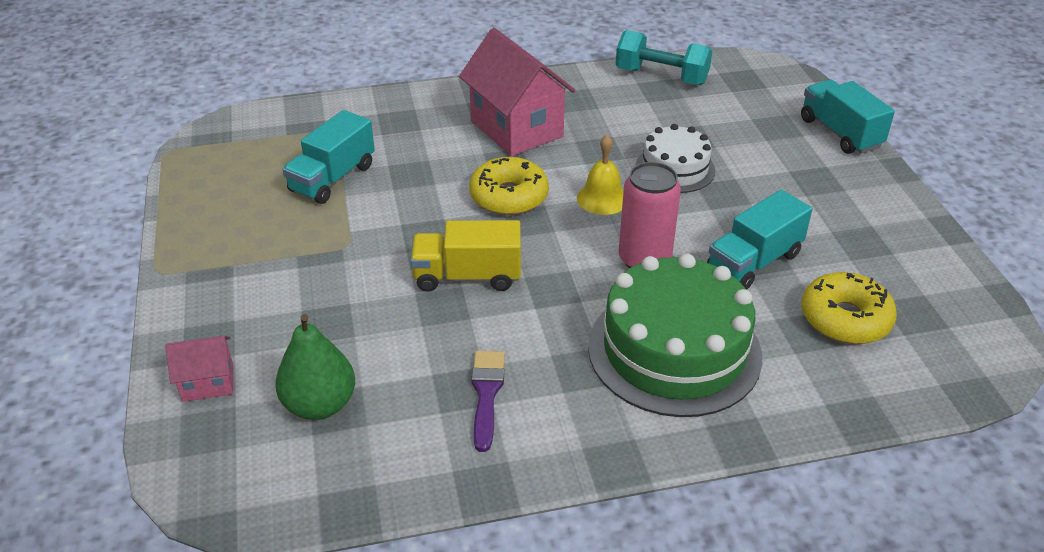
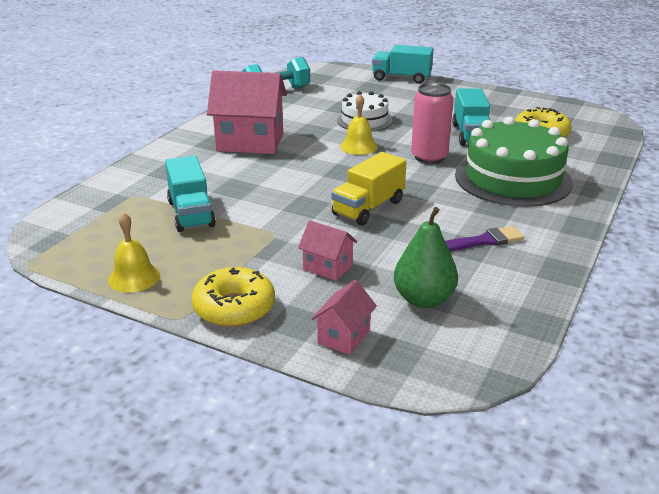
camera: 50 degrees left, 10 degrees down
yellow donut [469,157,549,215] -> yellow donut moved to [191,267,275,327]
purple brush [471,351,505,452] -> purple brush turned 120 degrees clockwise [445,226,524,251]
none -> yellow bell [108,212,160,293]
none -> pink house [298,220,357,281]

